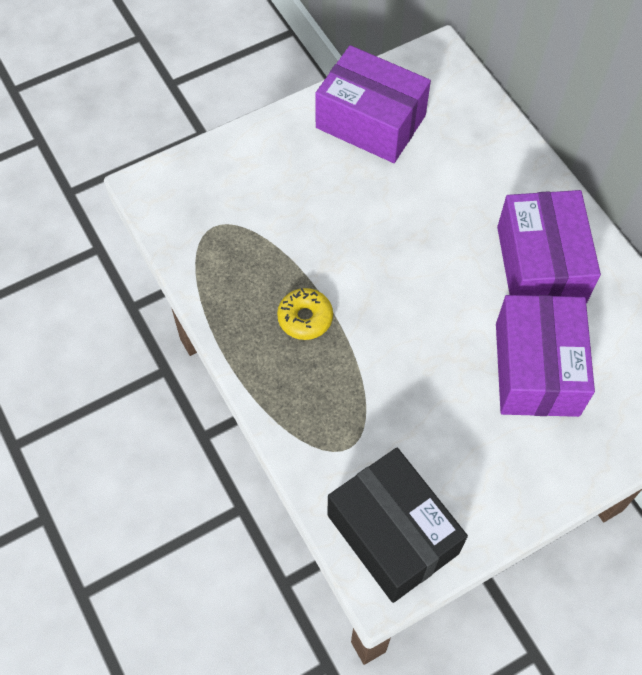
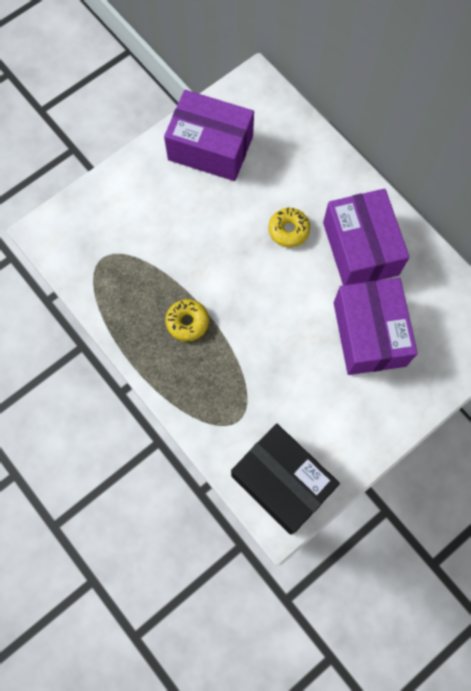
camera: 10 degrees left, 10 degrees up
none -> yellow donut [268,208,310,247]

